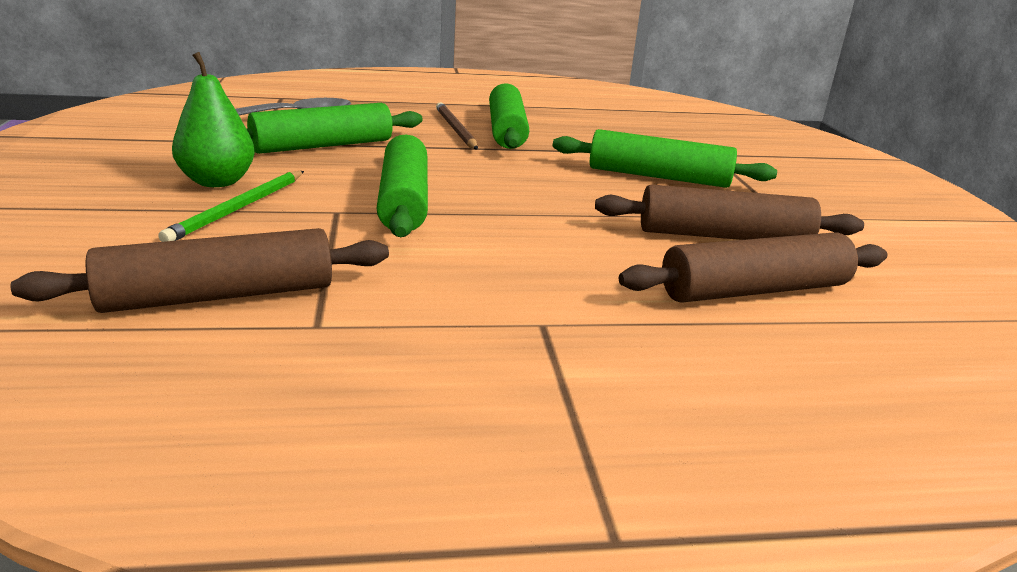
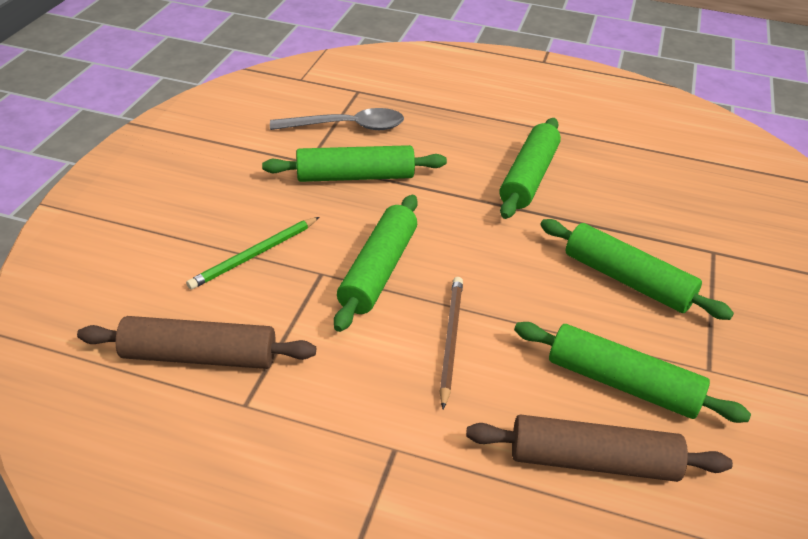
camera: 25 degrees right, 15 degrees up
green pear [172,52,255,187] -> none
brown pencil [436,102,478,150] -> brown pencil moved to [439,277,463,409]
brown rolling pin [595,184,864,240] -> green rolling pin [514,322,751,423]

